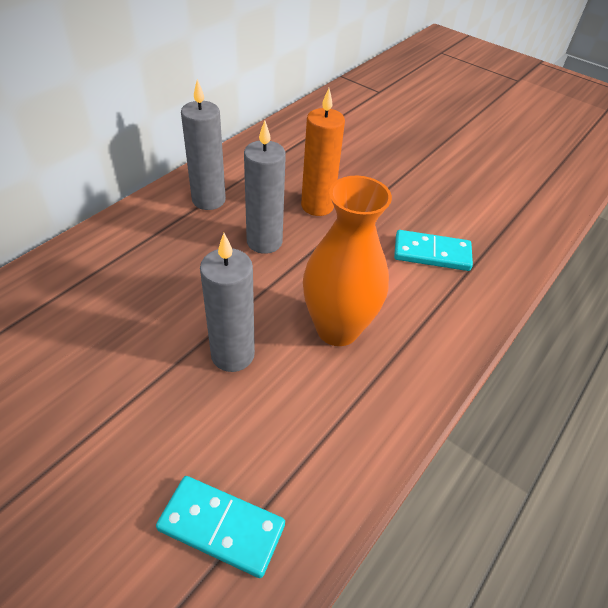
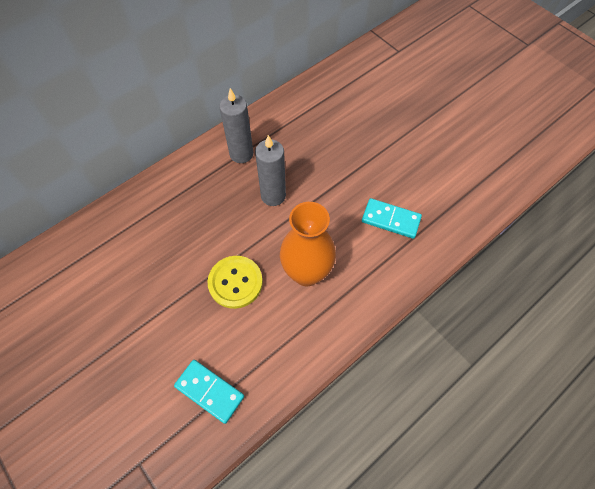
camera: 15 degrees right, 15 degrees up
grey candle [200,233,255,372] -> yellow button [207,256,263,309]
orange candle [301,88,345,216] -> none

